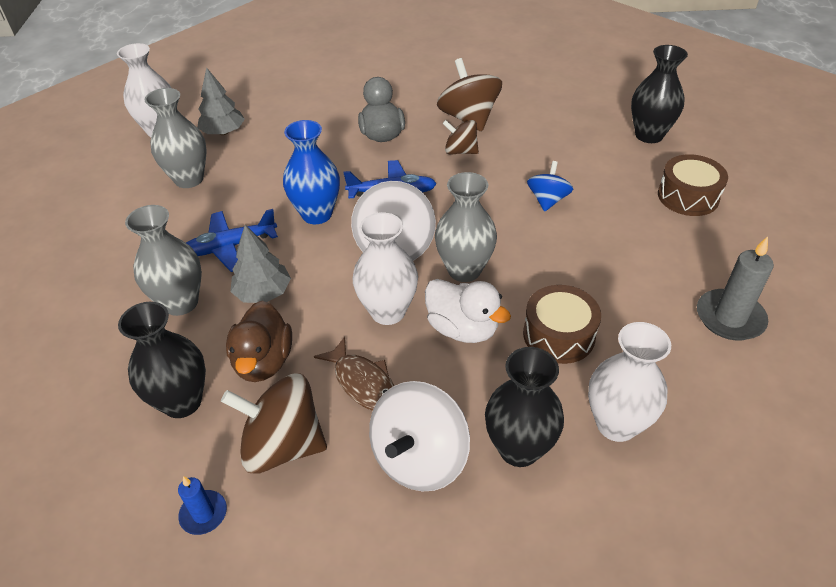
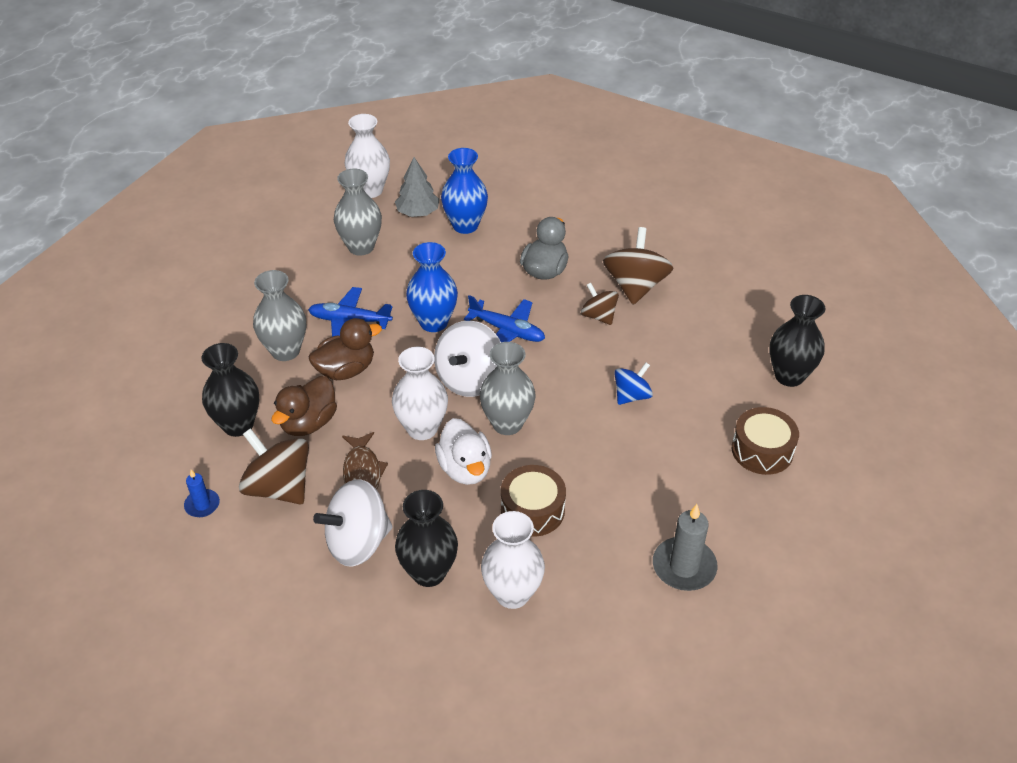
camera: 30 degrees right, 0 degrees up
grey tree [230,225,291,303] -> brown duck [309,318,382,380]
none -> blue vase [441,148,488,234]

